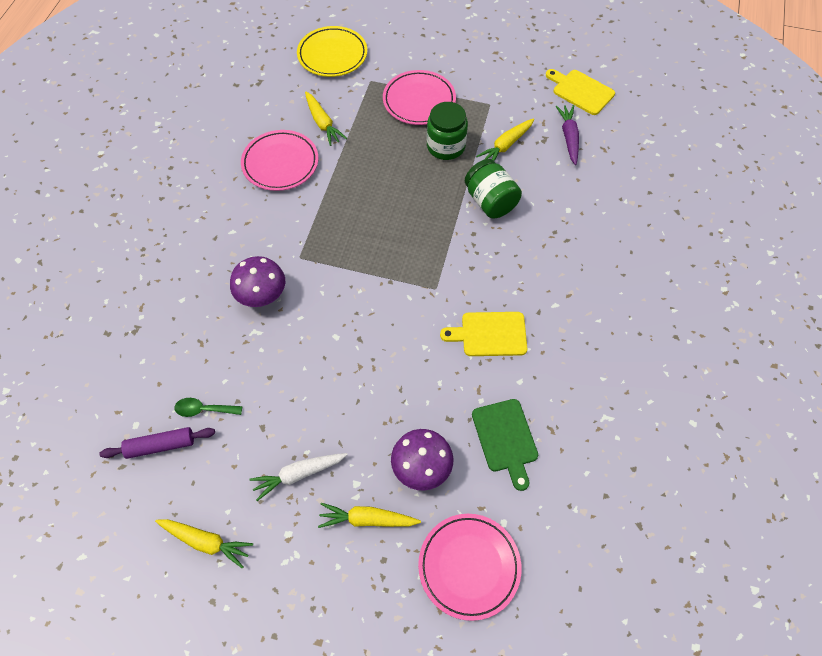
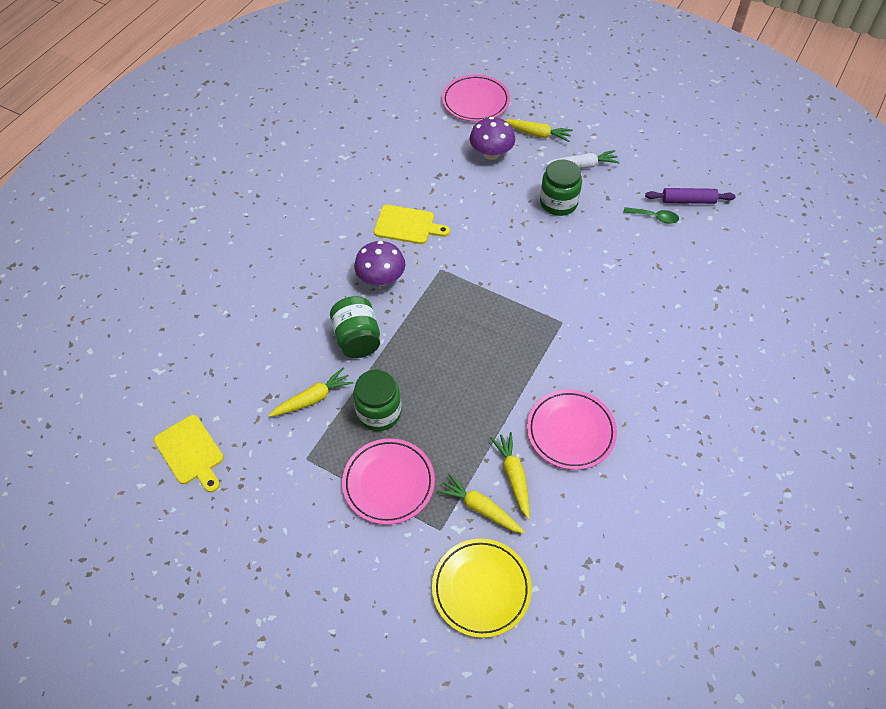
camera: 165 degrees left, 5 degrees down
yellow carrot [155,519,253,569] -> yellow carrot moved to [437,474,525,534]
purple mushroom [230,256,285,307] -> purple mushroom moved to [354,241,405,286]
green cutting board [472,399,538,491] -> none
purple carrot [556,105,579,165] -> none
none -> green jar [540,159,582,216]

